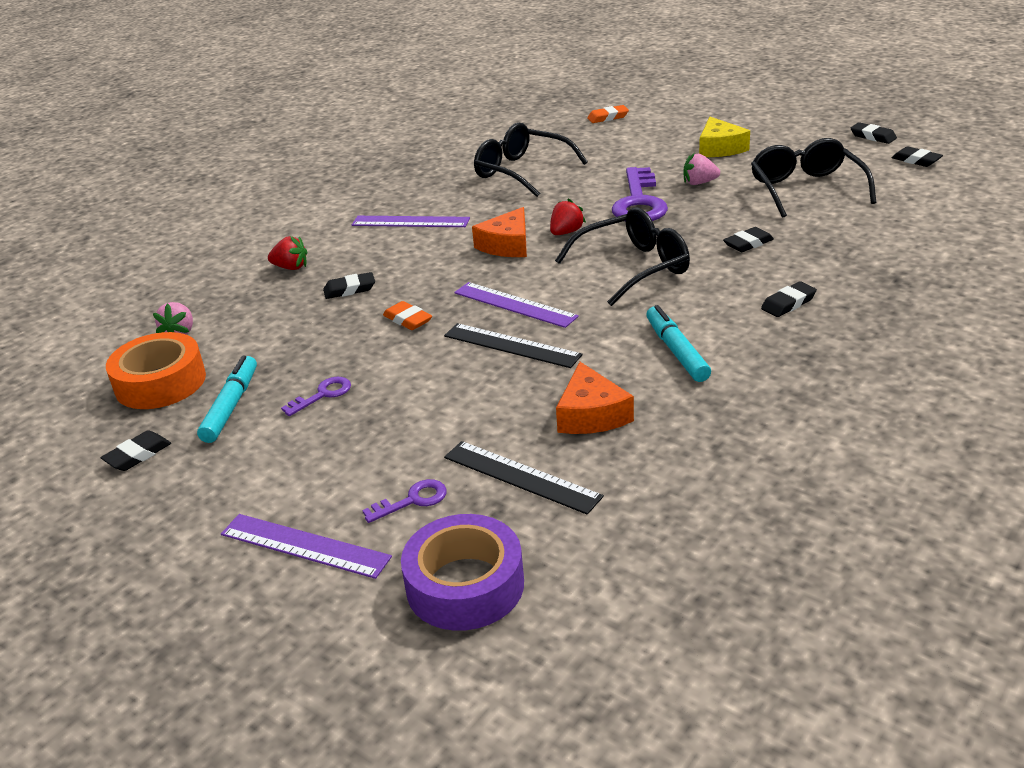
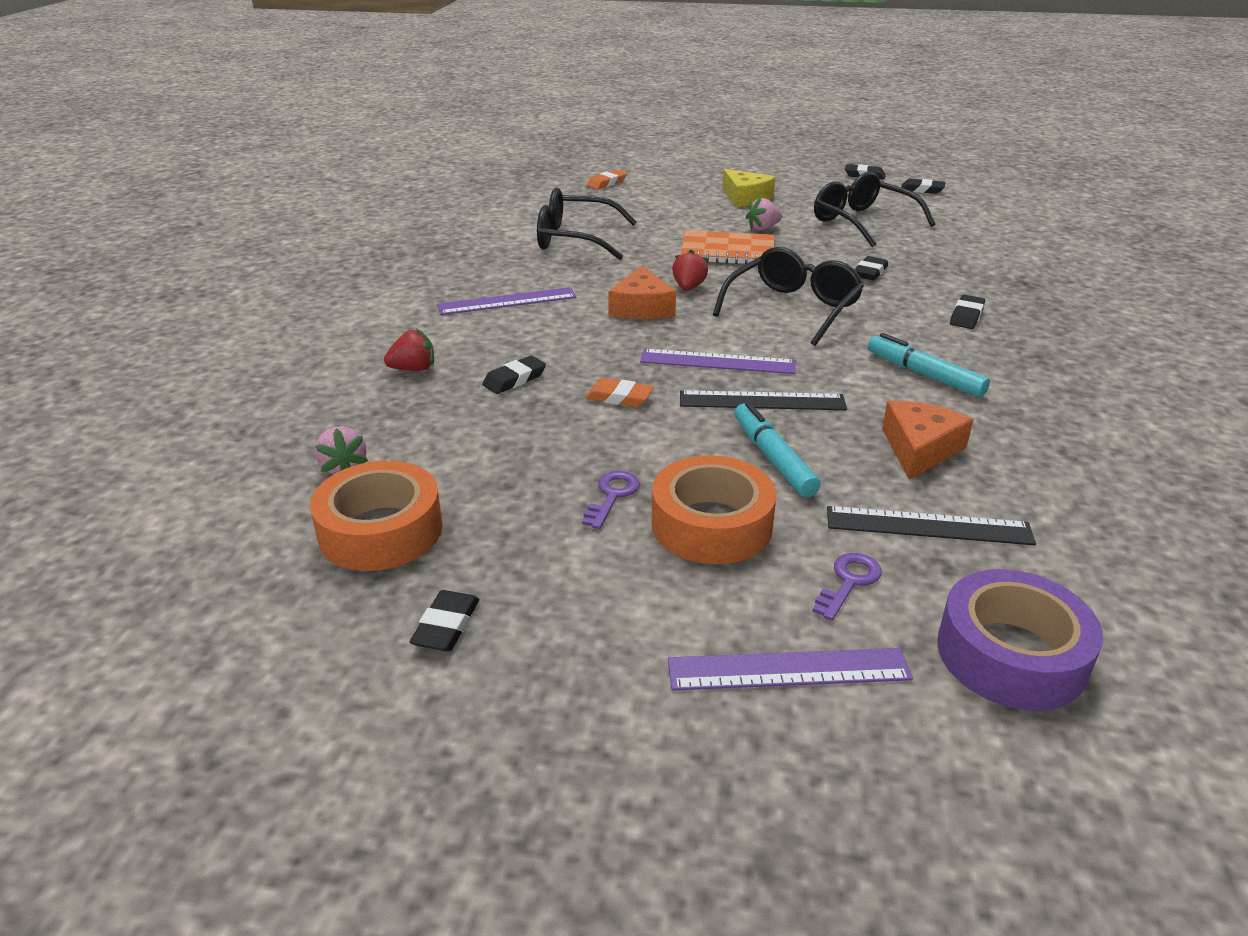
camera: 30 degrees left, 0 degrees up
turquoise marker [197,356,257,443] -> turquoise marker moved to [734,402,821,497]
orange cheese [556,362,634,434] -> orange cheese turned 120 degrees counterclockwise [882,401,974,480]
purple key [612,167,668,221] -> orange notebook [680,231,774,264]
none -> orange tape [652,455,777,564]

